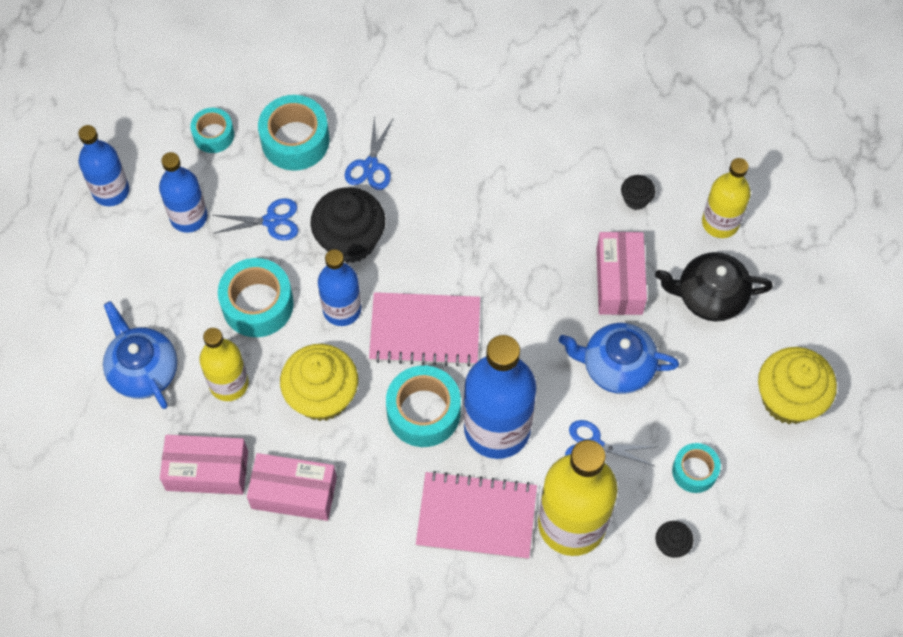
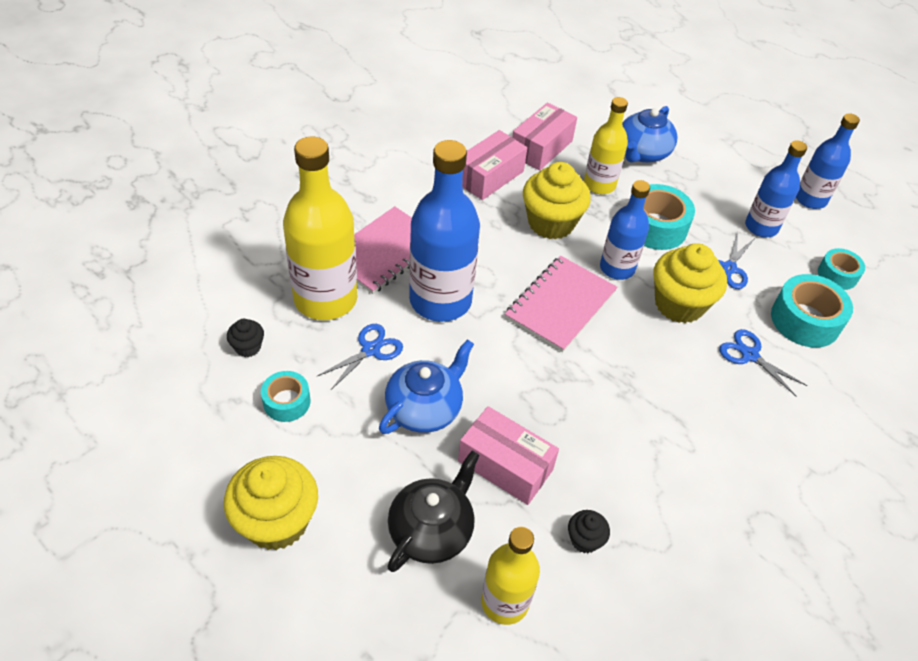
camera: 120 degrees right, 15 degrees down
blue teapot [103,301,177,409] -> blue teapot turned 120 degrees clockwise [622,106,678,163]
black cupcake [310,187,385,263] -> yellow cupcake [654,243,727,323]
turquoise tape [386,366,461,447] -> none

